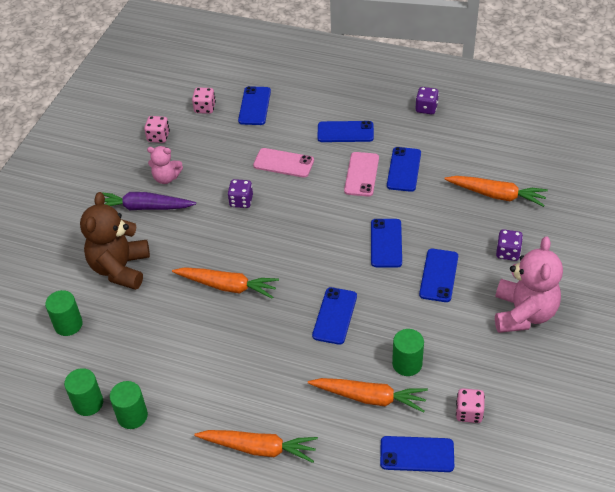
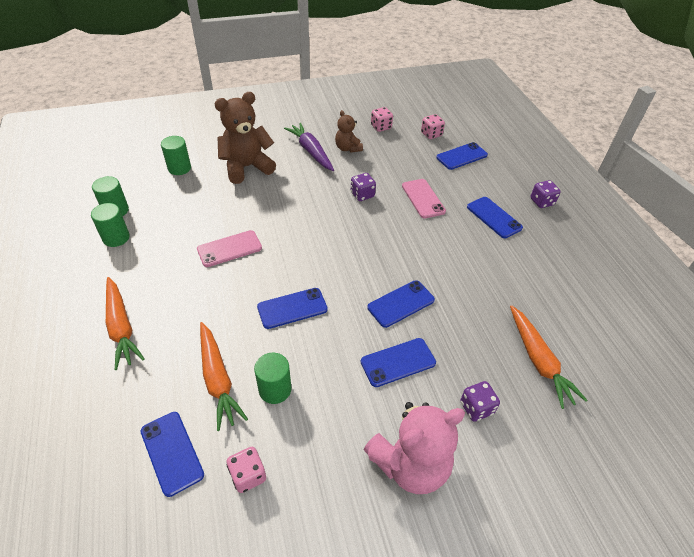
camera: 50 degrees right, 0 degrees up
pink teddy bear [147,146,183,184] -> brown teddy bear [335,110,363,153]
orange carrot [172,267,279,299] -> none
pink phone [344,152,379,197] -> pink phone moved to [197,230,262,267]
blue phone [387,147,421,192] -> none
purple dice [415,87,439,114] -> purple dice moved to [531,180,561,208]

